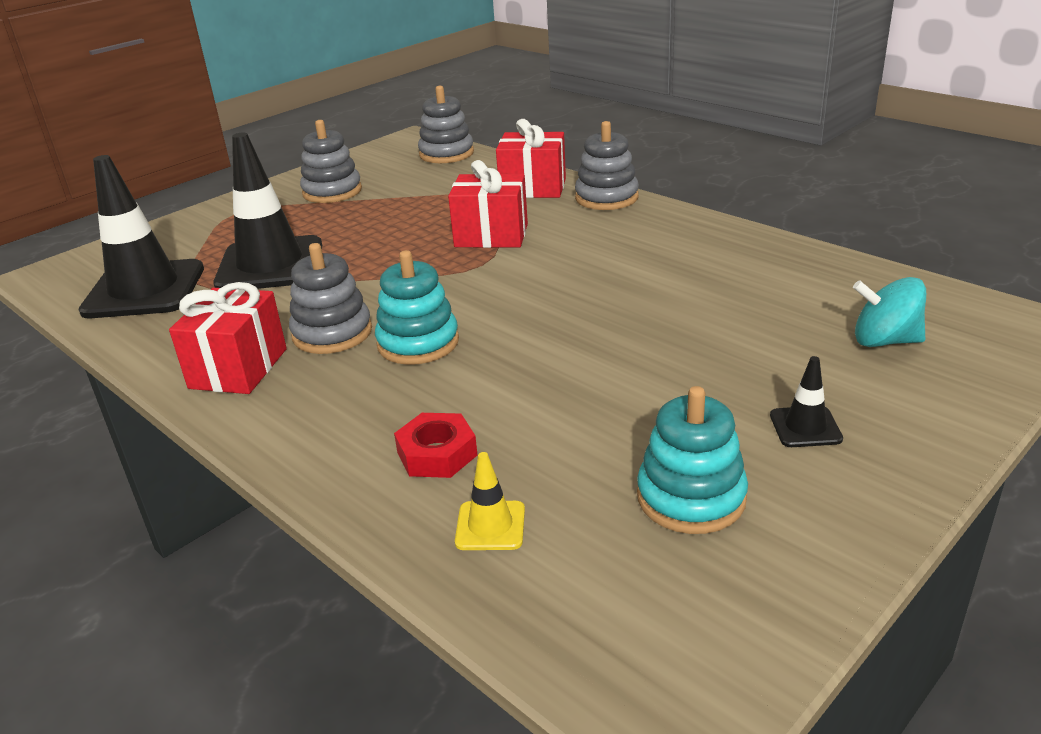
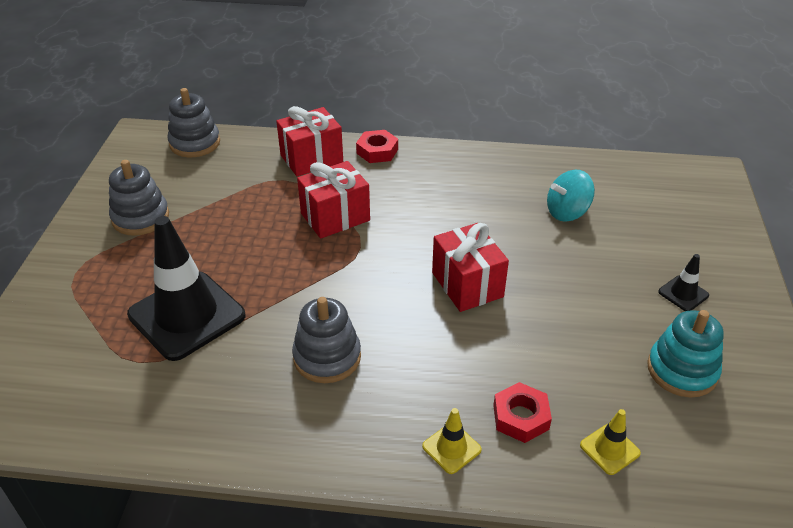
camera: 40 degrees left, 10 degrees up
black traffic cone [78,155,204,318] -> none
red gift [169,282,287,394] -> red gift moved to [432,223,509,312]
turquoise stacking toy [375,250,459,365] -> none
grey stacking toy [575,121,639,210] -> red nut [356,130,398,163]
turquoise spinning top [853,277,926,347] -> turquoise spinning top moved to [547,170,595,222]
none -> yellow traffic cone [422,408,482,474]

